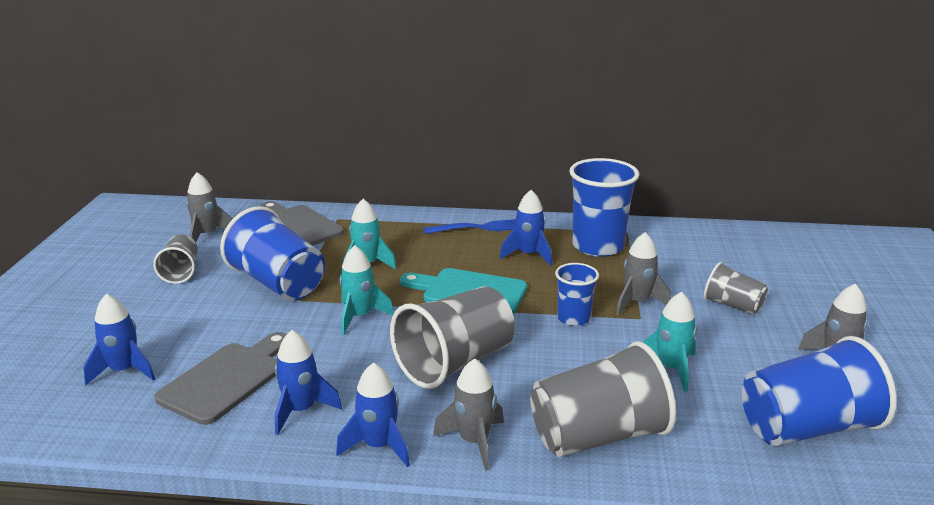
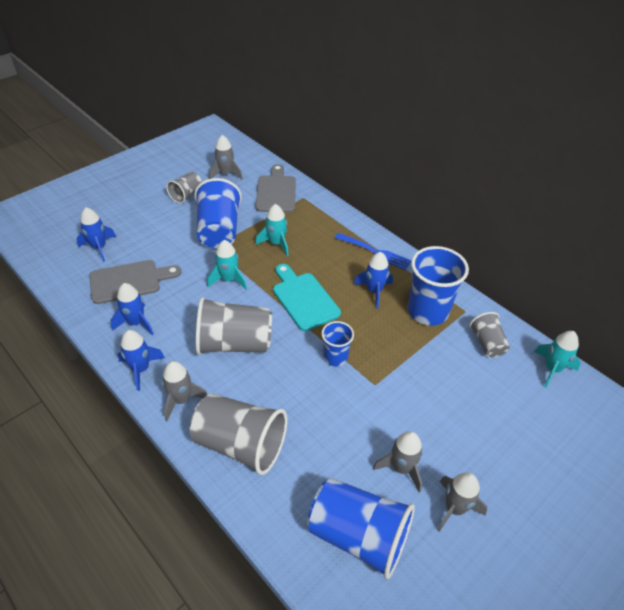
camera: 40 degrees right, 20 degrees up
grey rocket [616,232,671,315] -> grey rocket moved to [373,431,423,492]
turquoise rocket [643,292,697,392] -> turquoise rocket moved to [534,331,581,387]
grey cup [704,262,768,315] -> grey cup moved to [470,312,510,358]

